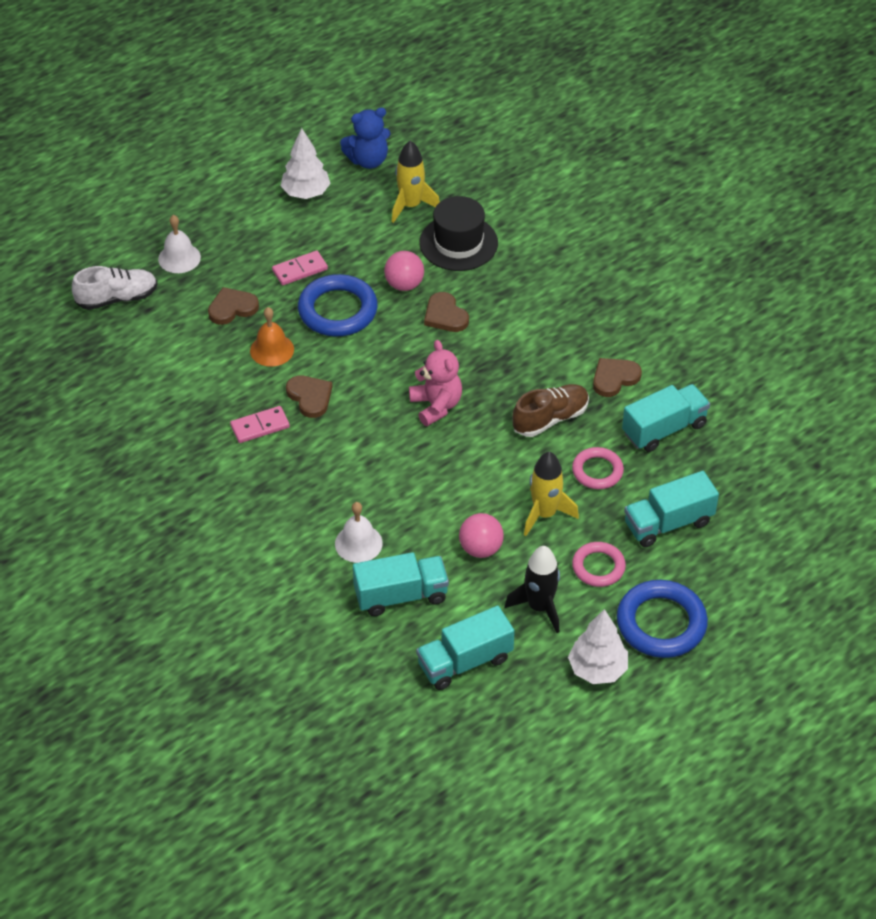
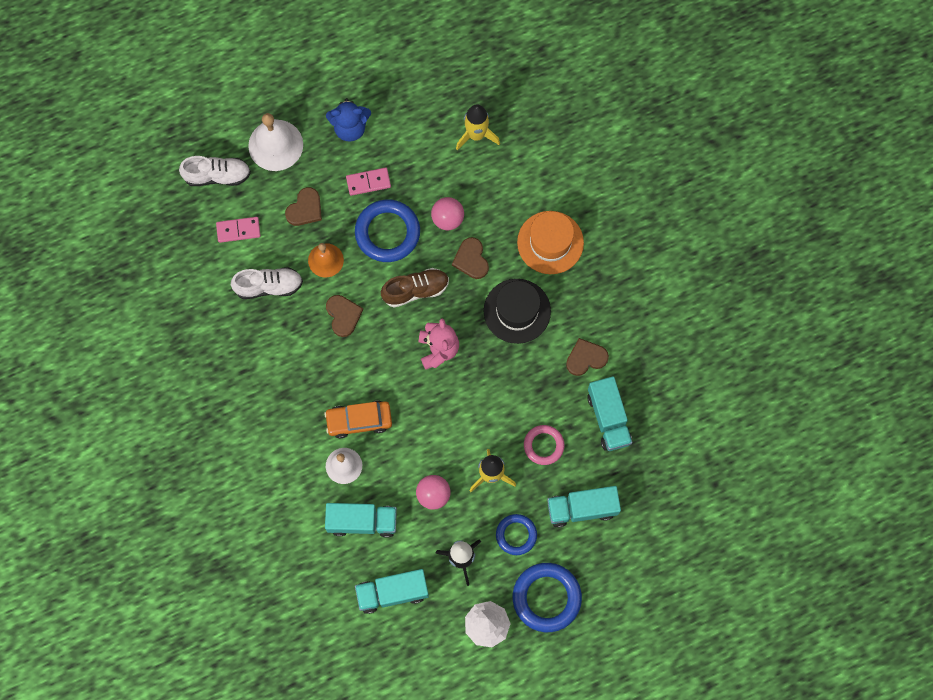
camera: 15 degrees right, 25 degrees up
white bell [158,215,201,273] -> white bell [248,113,303,171], size x1.56
brown heart [208,287,259,325] -> brown heart turned 135 degrees clockwise [285,187,322,226]
pink domino [230,406,290,443] -> pink domino moved to [216,217,261,243]
white tree [281,128,331,199] -> none
blue teddy bear [340,108,391,169] -> blue teddy bear moved to [326,98,371,142]
black hat [419,196,498,271] -> black hat moved to [484,279,551,344]
brown shoe [512,384,589,437] -> brown shoe moved to [381,268,449,308]
pink ring [572,542,626,587] -> blue ring [496,514,537,555]
turquoise truck [622,384,710,452] -> turquoise truck turned 90 degrees clockwise [587,376,632,451]
none -> white shoe [231,267,303,299]
none -> orange car [324,401,392,438]
none -> orange hat [517,211,584,274]

